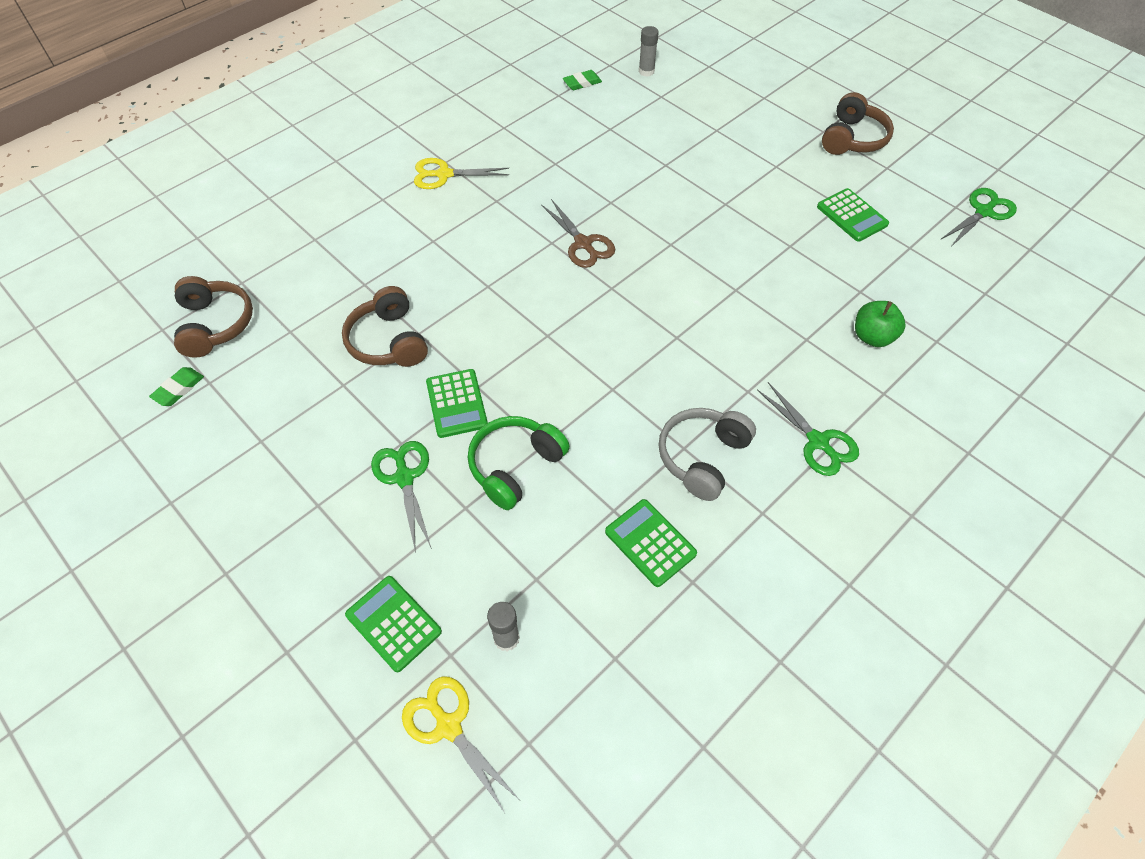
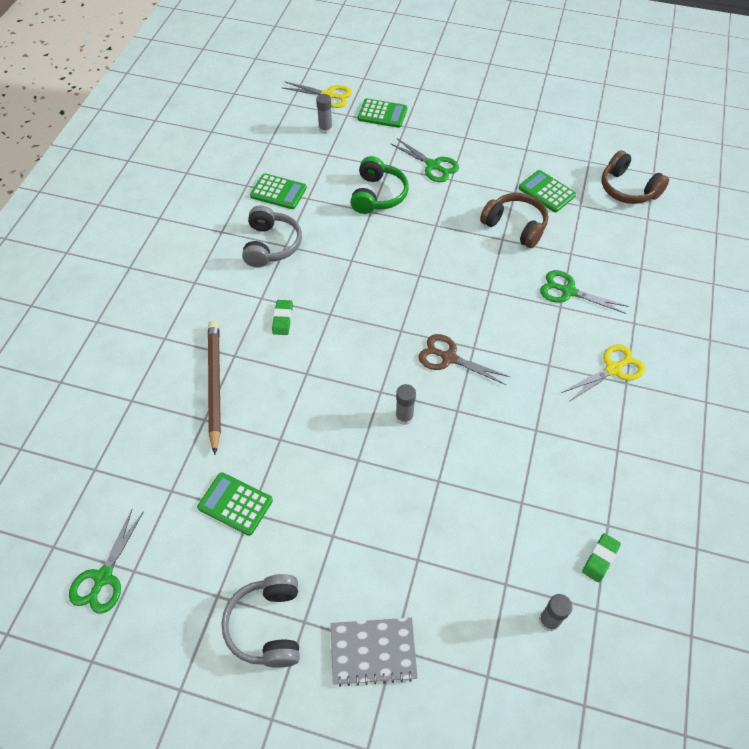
camera: 150 degrees right, 0 degrees up
green eraser [149,367,204,406] -> green eraser moved to [272,300,293,335]
green calculator [426,369,488,438] -> green calculator moved to [519,170,576,212]
green scissors [757,382,859,476] -> green scissors moved to [540,270,629,314]
brown headphones [822,92,894,155] -> grey headphones [221,574,300,668]
green apple [855,301,906,347] -> none
none -> brown pencil [208,321,221,455]
none -> grey notebook [331,618,418,687]
none -> grey glue stick [396,384,416,425]

